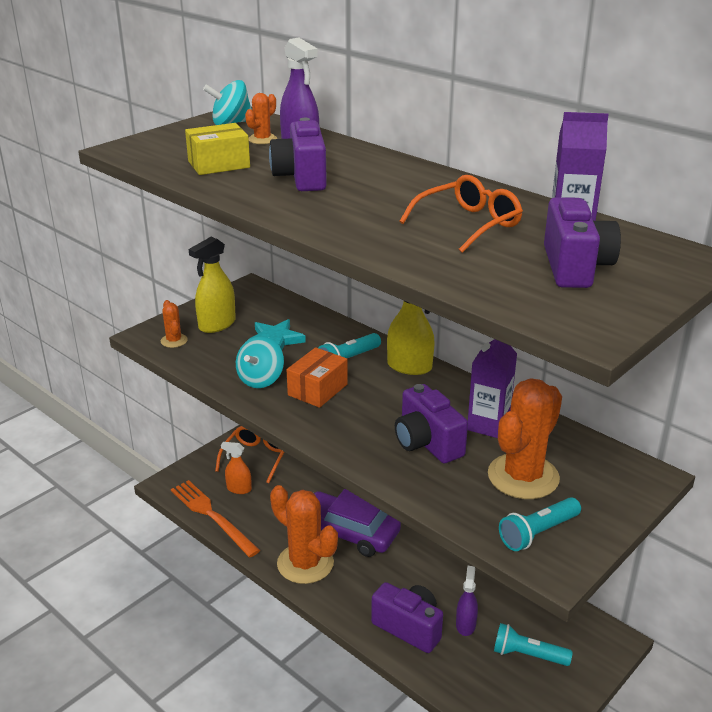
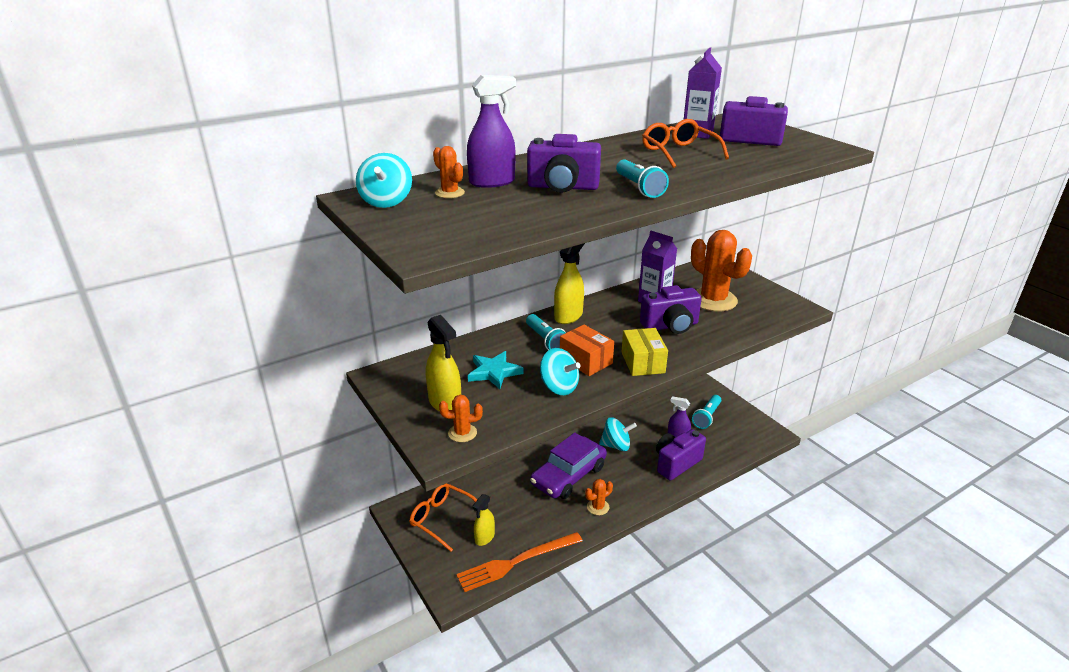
camera: 75 degrees left, 0 degrees up
yellow box [185,123,250,175] -> yellow box moved to [622,328,668,376]
orange spray bottle [221,442,252,494] -> yellow spray bottle [472,494,495,546]
orange cactus [270,485,338,584] -> orange cactus [585,479,613,515], size x0.47
turquoise flashlight [499,497,581,551] -> turquoise flashlight moved to [616,159,669,198]
none -> turquoise spinning top [599,417,637,451]

